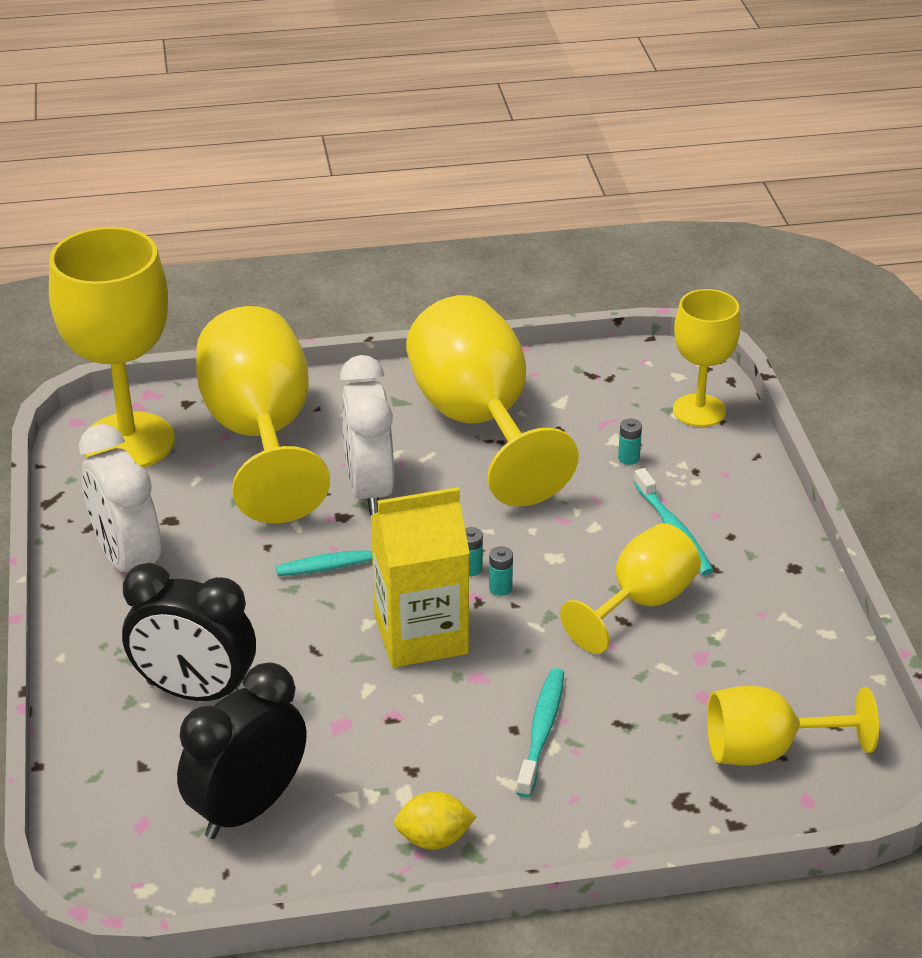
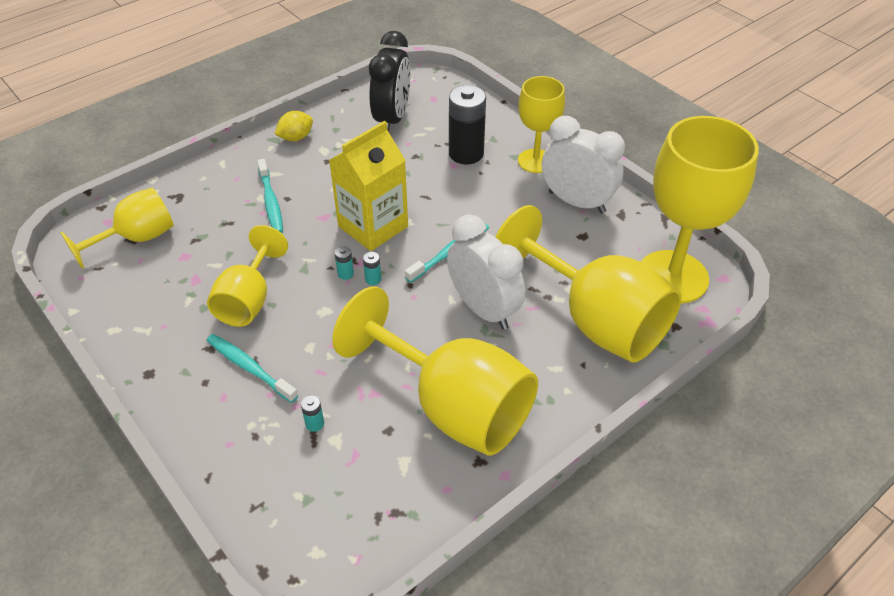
camera: 150 degrees right, 10 degrees up
black clock [122,563,256,701] -> black battery [449,85,486,164]
yellow goblet [673,289,741,427] -> yellow goblet moved to [518,76,565,173]

